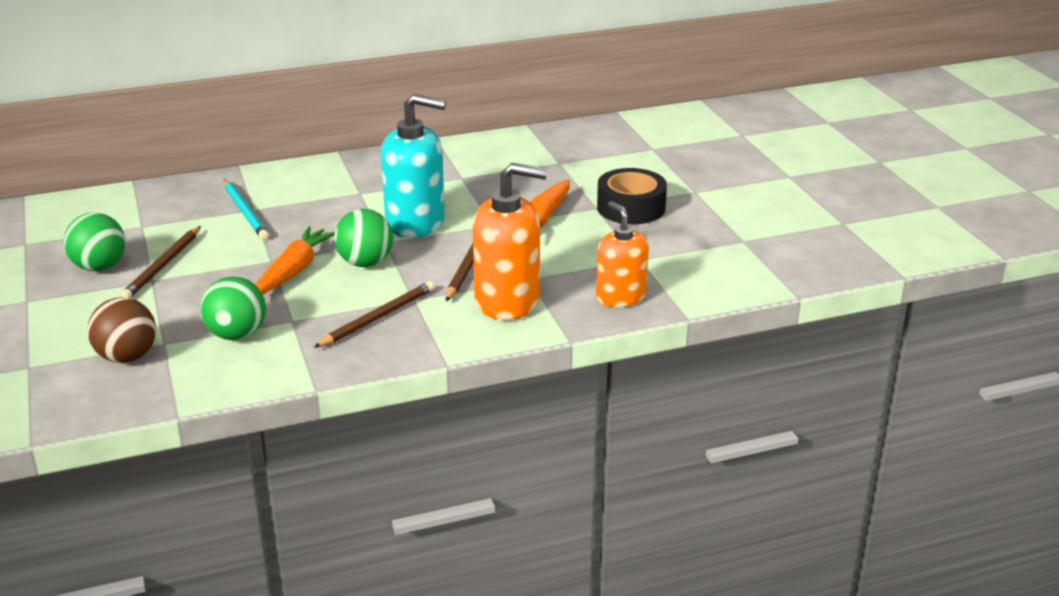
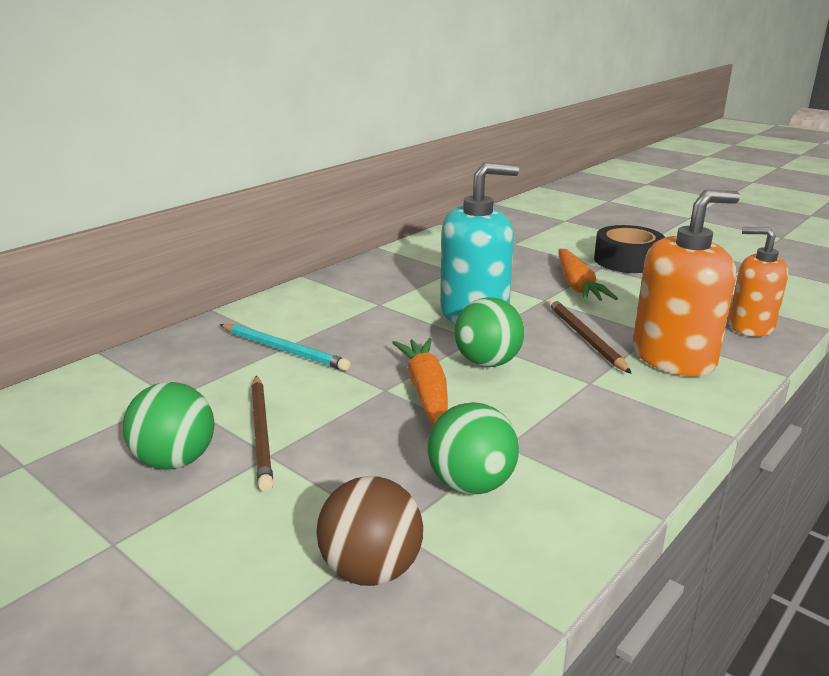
camera: 30 degrees left, 5 degrees down
brown pencil [313,281,435,348] -> none

